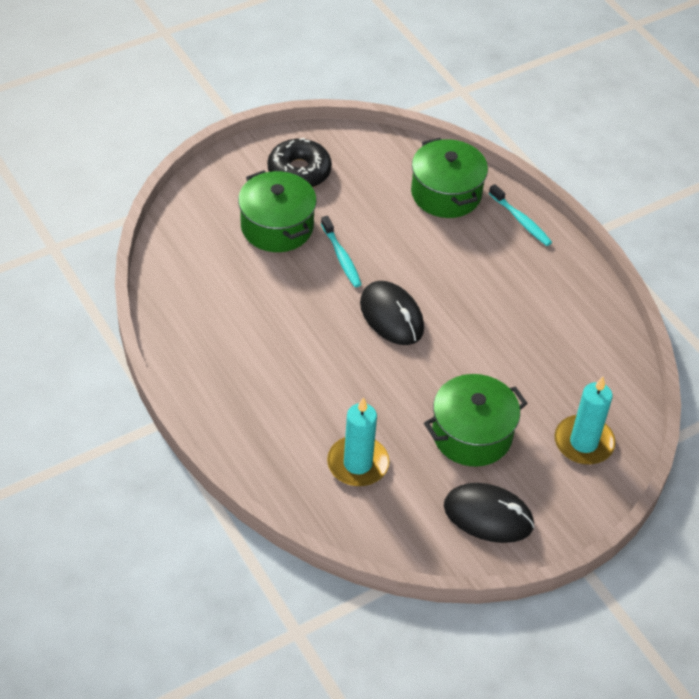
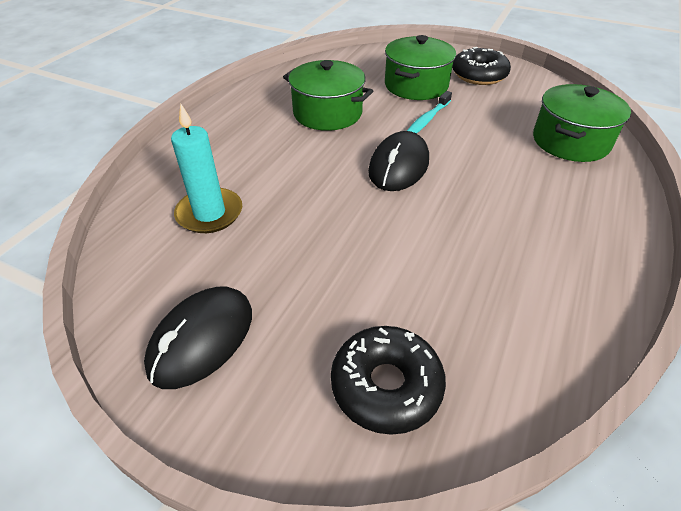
camera: 60 degrees right, 5 degrees down
green pot [424,374,528,467] -> green pot moved to [283,60,373,131]
black mouse [444,483,534,543] -> black mouse turned 45 degrees clockwise [144,287,252,389]
turquoise toothbrush [489,184,552,246] -> none
turquoise candle [555,377,616,464] -> black donut [331,326,446,435]

